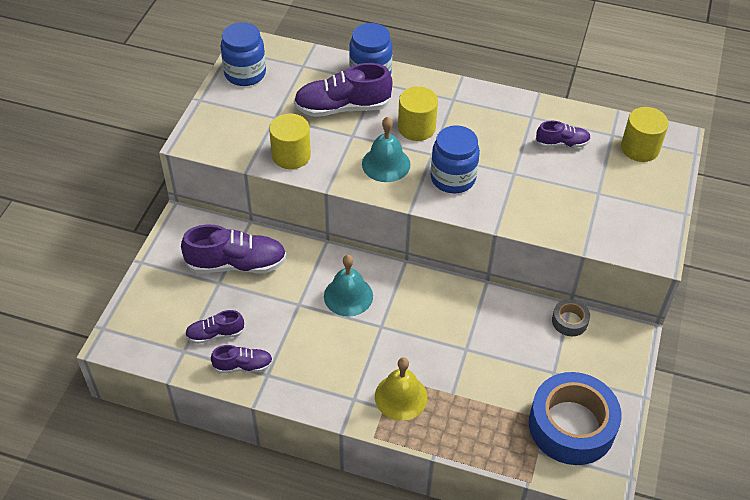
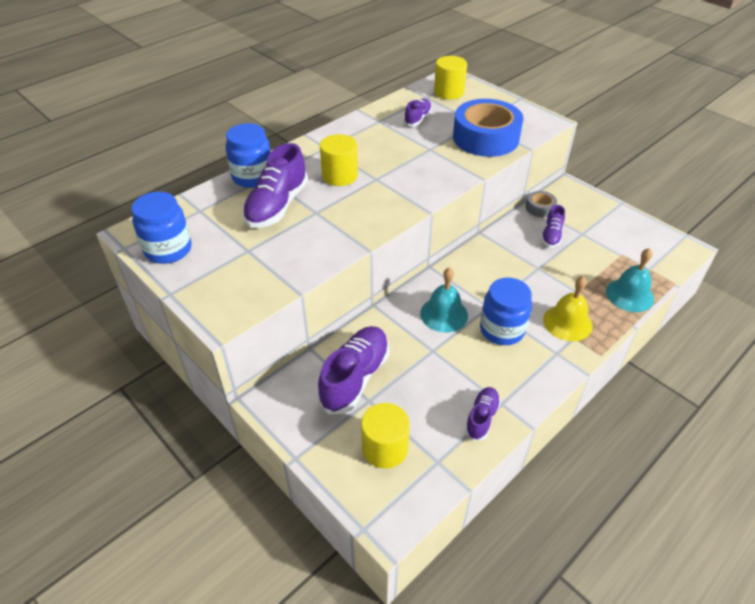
camera: 60 degrees left, 5 degrees down
purple shoe [185,310,245,344] -> purple shoe moved to [541,205,565,247]
yellow cylinder [269,114,311,169] -> yellow cylinder moved to [361,403,410,469]
turquoise bell [362,117,410,182] -> turquoise bell moved to [606,248,654,312]
blue jar [431,125,480,193] -> blue jar moved to [480,278,532,345]
blue tape [529,372,622,465] -> blue tape moved to [453,99,524,157]

